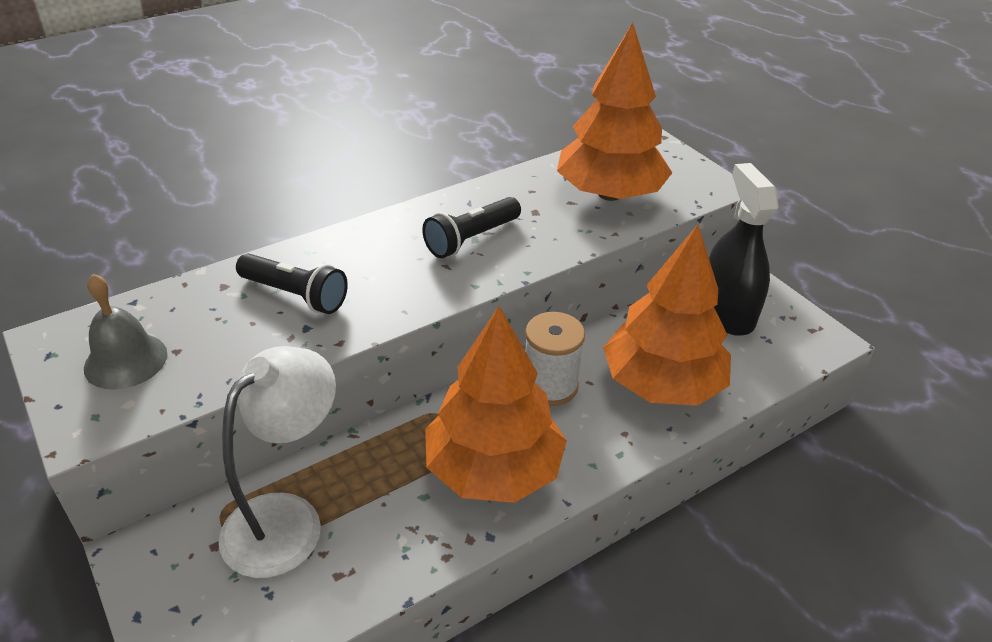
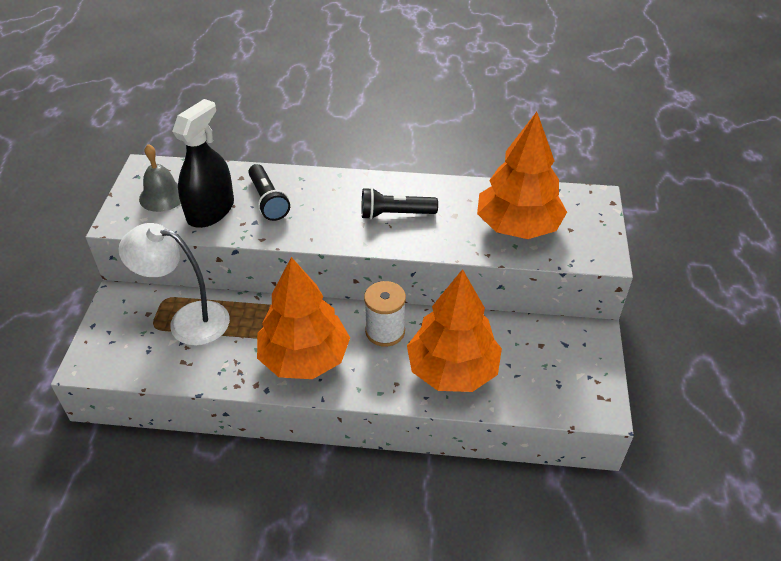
camera: 40 degrees right, 5 degrees up
white lamp [219,346,336,578] -> white lamp turned 150 degrees counterclockwise [118,223,230,346]
black spray bottle [709,163,779,336] -> black spray bottle moved to [172,99,234,228]

